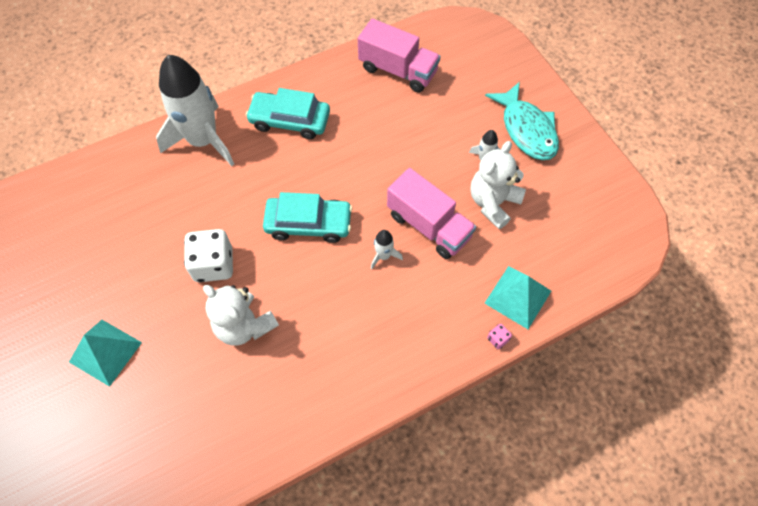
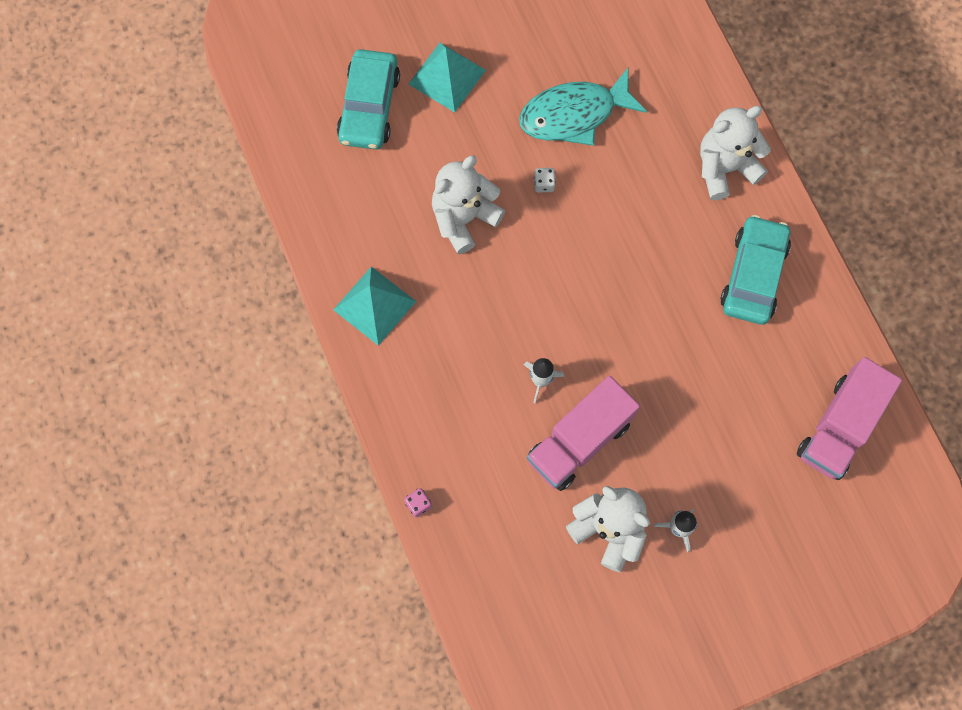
camera: 95 degrees right, 10 degrees up
white rocket [156,55,234,166] -> white teddy bear [700,106,771,200]
white dice [184,229,233,282] -> white dice [534,168,556,193], size x0.41
turquoise car [263,192,353,243] -> turquoise car moved to [337,49,400,150]
turquoise pyramid [484,266,551,329] -> turquoise pyramid moved to [333,266,417,346]
turquoise fish [485,82,559,160] -> turquoise fish moved to [519,68,647,146]

